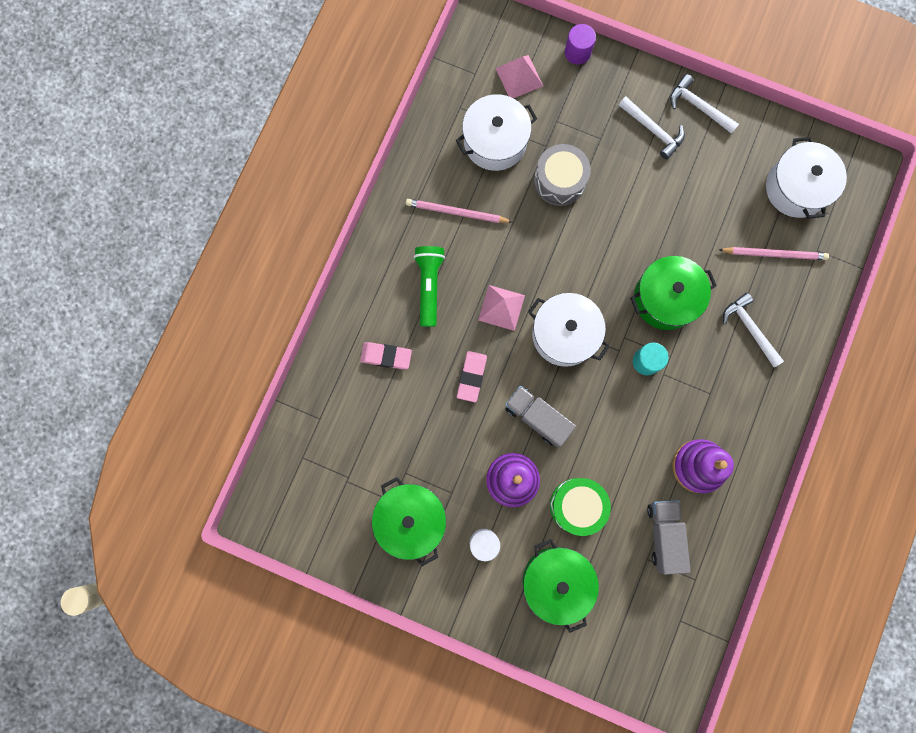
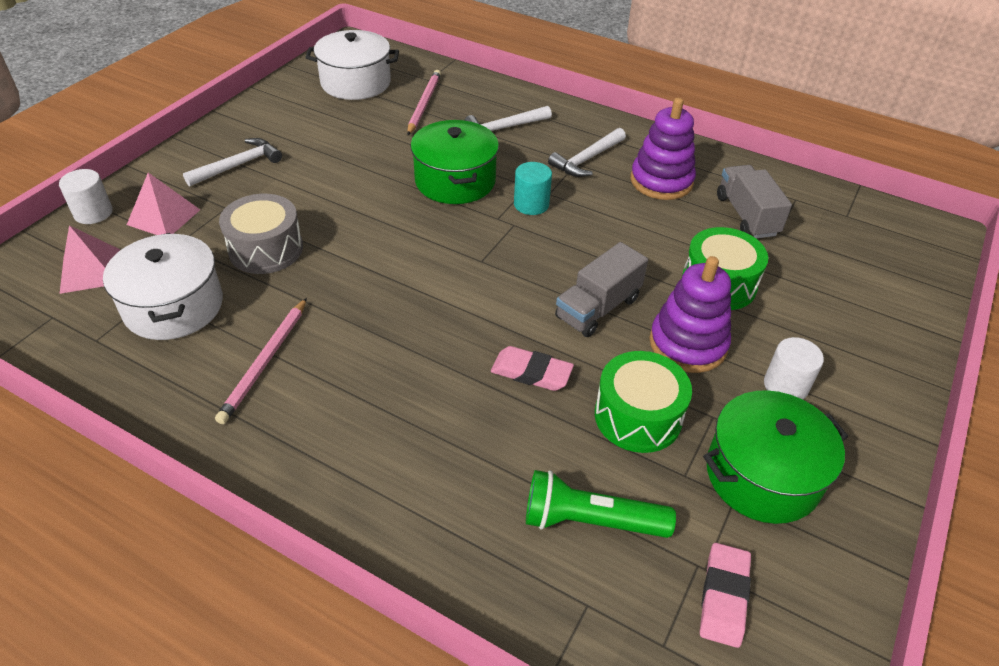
camera: 85 degrees left, 35 degrees down
pink eraser [360,342,412,369] -> pink eraser moved to [700,543,751,648]
green flashlight [414,246,445,327] -> green flashlight moved to [526,470,676,538]
pink pyramid [478,285,525,331] -> pink pyramid moved to [127,173,200,235]
green pot [522,539,599,633] -> none
white pot [528,293,610,367] -> none
purple cylinder [565,24,596,65] -> white cylinder [59,169,113,224]
grey truck [647,500,691,575] -> grey truck turned 75 degrees clockwise [717,165,792,239]
white hammer [670,74,739,134] -> white hammer moved to [548,128,626,177]
none -> green drum [595,351,692,453]

